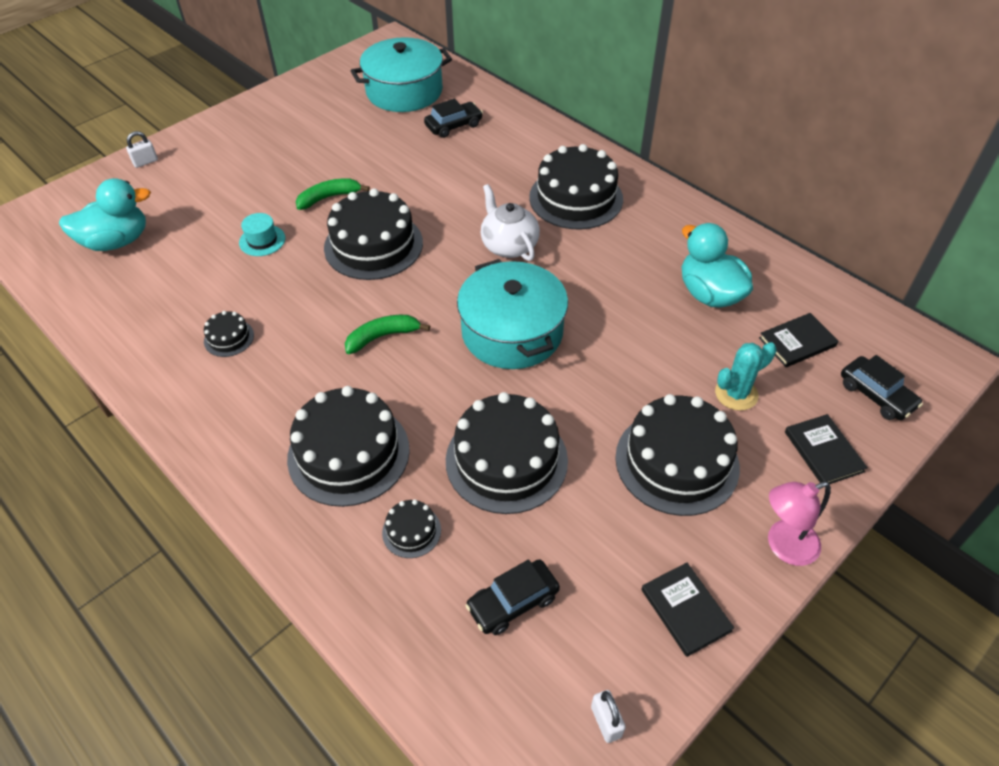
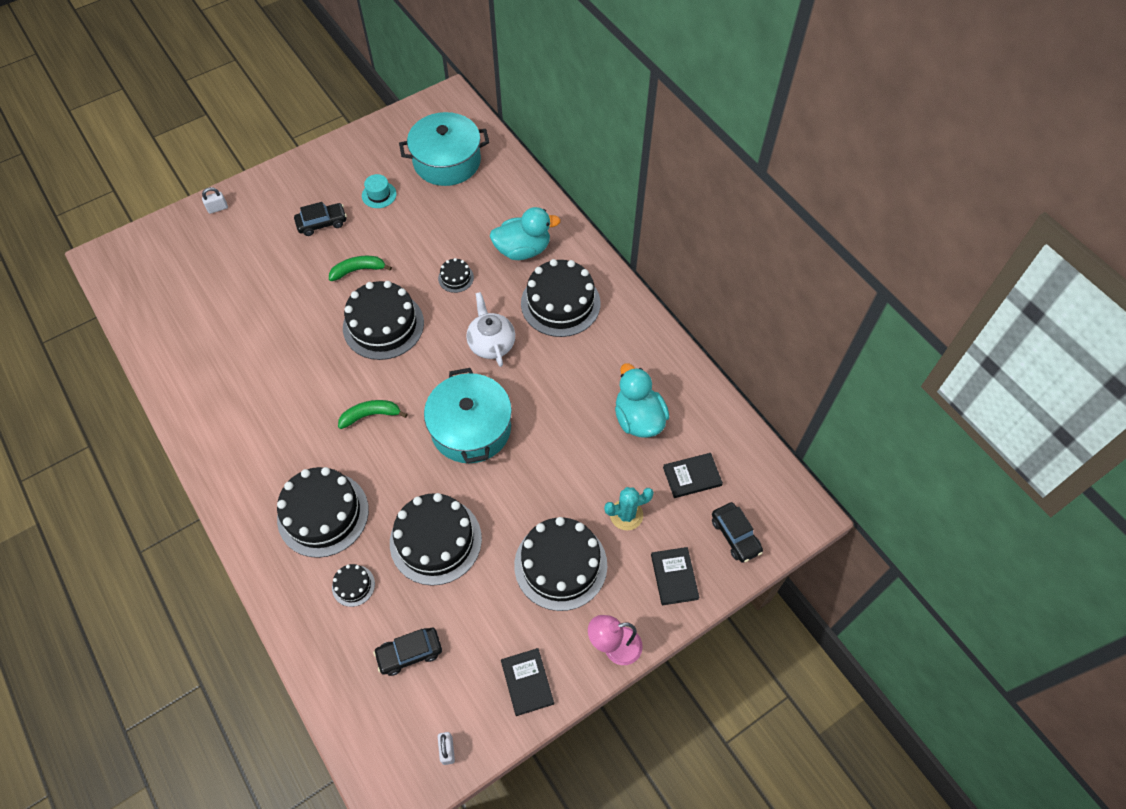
camera: 10 degrees right, 10 degrees up
turquoise duck [59,178,151,251] -> turquoise duck moved to [490,207,561,260]
black cake [204,311,254,357] -> black cake moved to [438,258,474,293]
turquoise hat [239,213,286,256] -> turquoise hat moved to [362,174,397,208]
black car [424,99,483,138] -> black car moved to [294,202,347,236]

